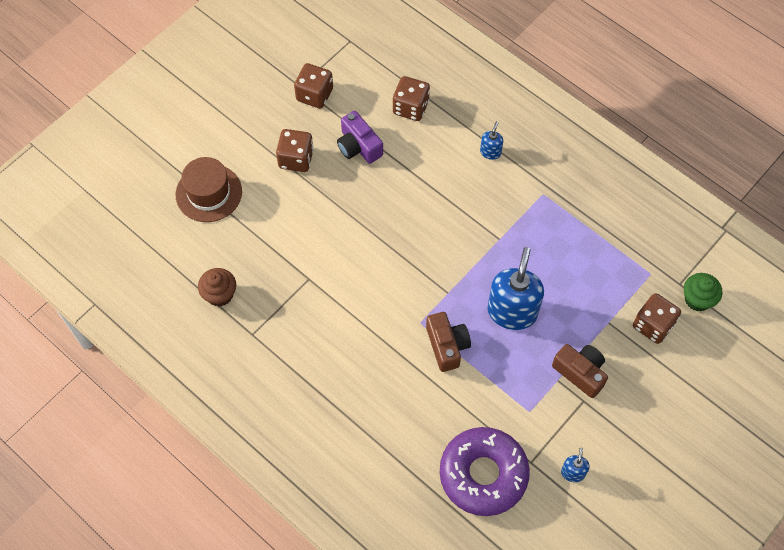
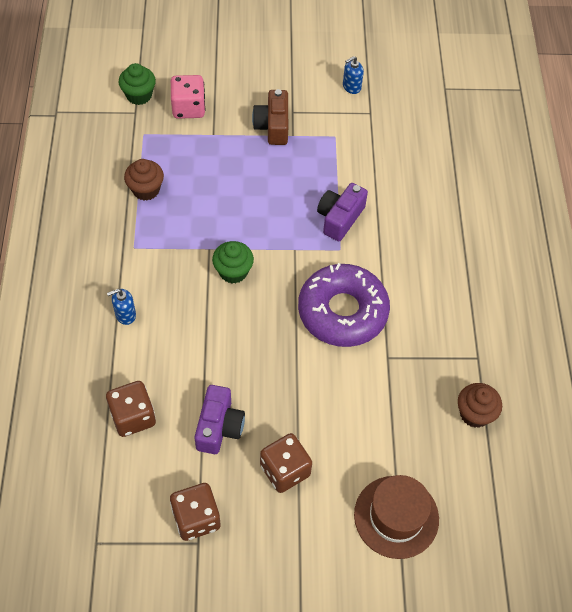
camera: 135 degrees left, 5 degrees down
brown camera [426,312,471,372] -> purple camera [317,183,368,241]
purple donut [440,427,530,516] -> purple donut moved to [298,263,390,347]
blue soap dispenser [488,247,544,330] -> none
brown dice [633,293,681,344] -> pink dice [171,75,205,119]
none -> brown cupcake [124,159,164,201]
none -> green cupcake [212,241,254,284]

